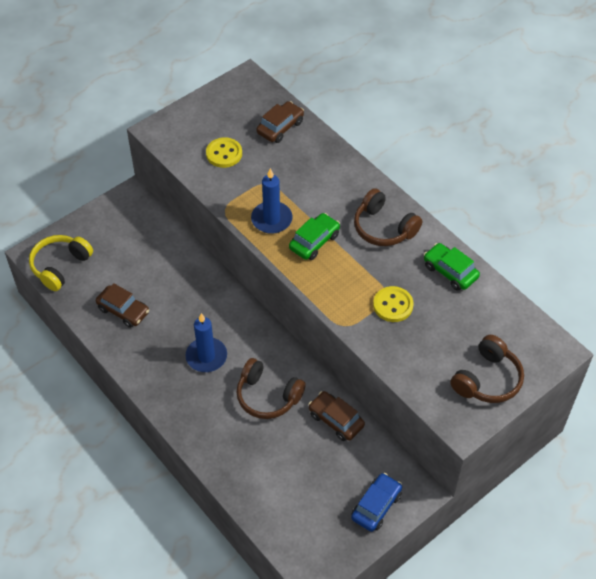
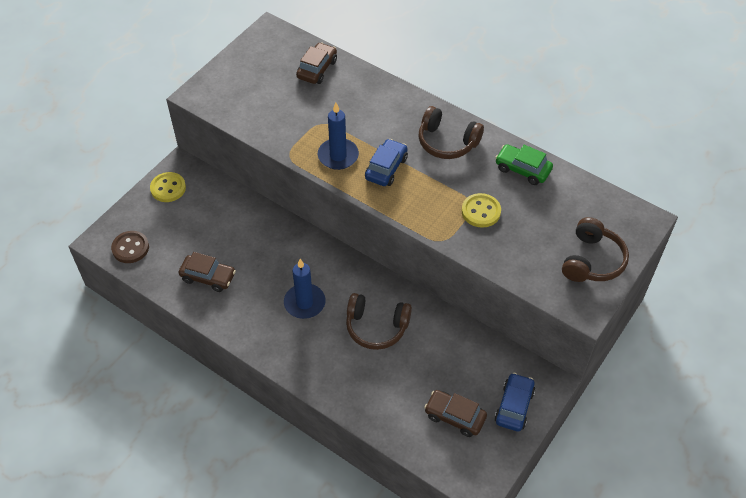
camera: 15 degrees left, 0 degrees up
yellow headphones [29,235,93,291] -> brown button [111,231,149,263]
yellow button [206,138,242,168] -> yellow button moved to [150,172,186,202]
green car [289,213,340,260] -> blue car [365,139,408,186]
brown car [308,391,365,441] -> brown car moved to [424,390,487,437]

